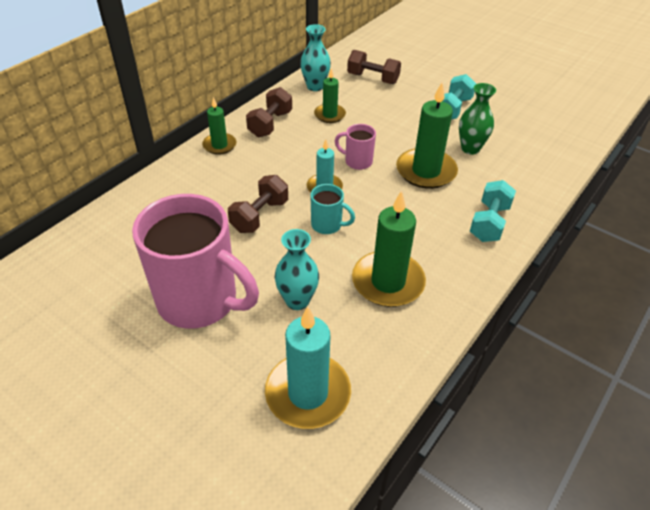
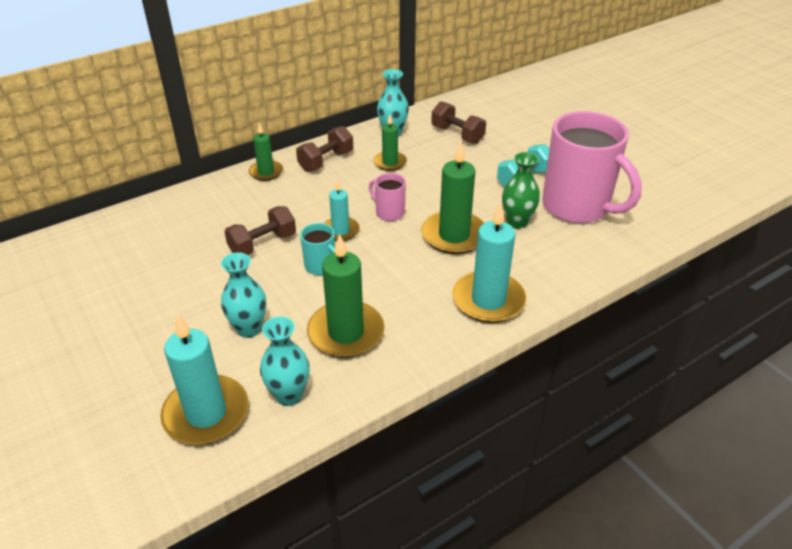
camera: 20 degrees right, 5 degrees down
pink mug [132,194,259,329] -> pink mug moved to [542,111,642,224]
turquoise dumbbell [470,180,516,242] -> turquoise candle [452,202,527,323]
none -> turquoise vase [260,317,310,406]

